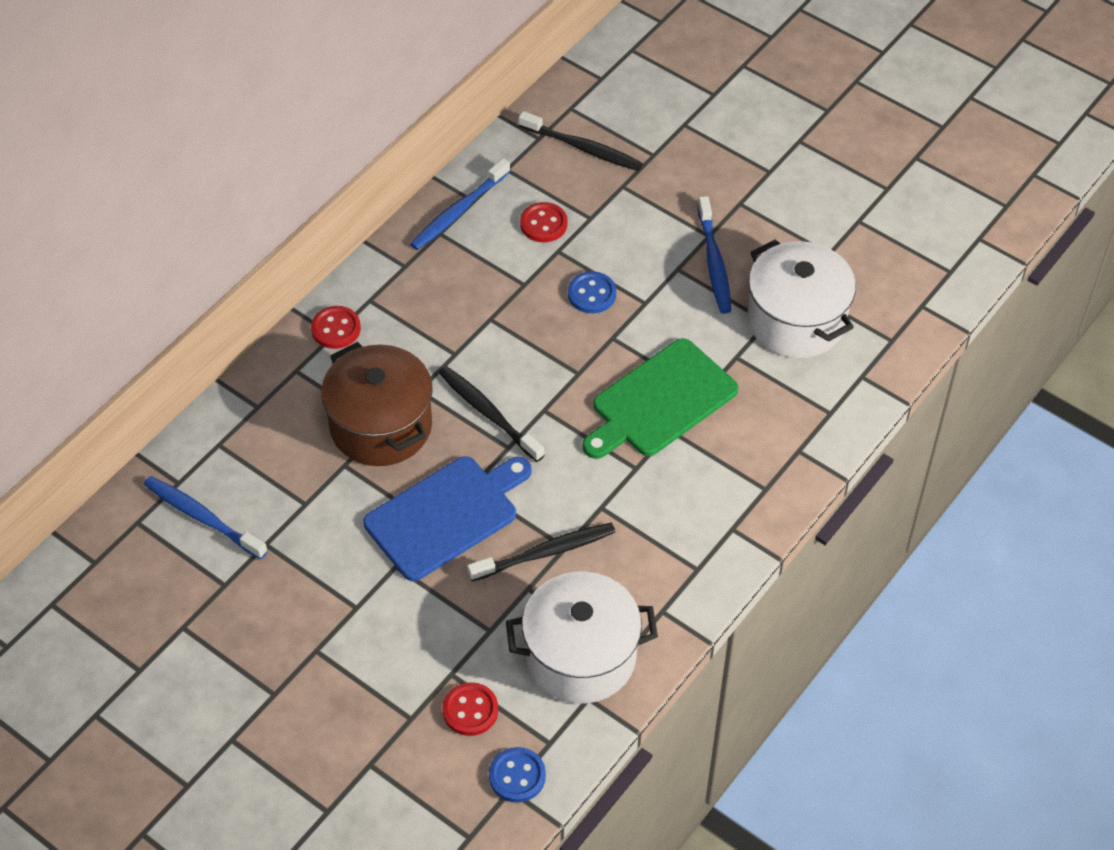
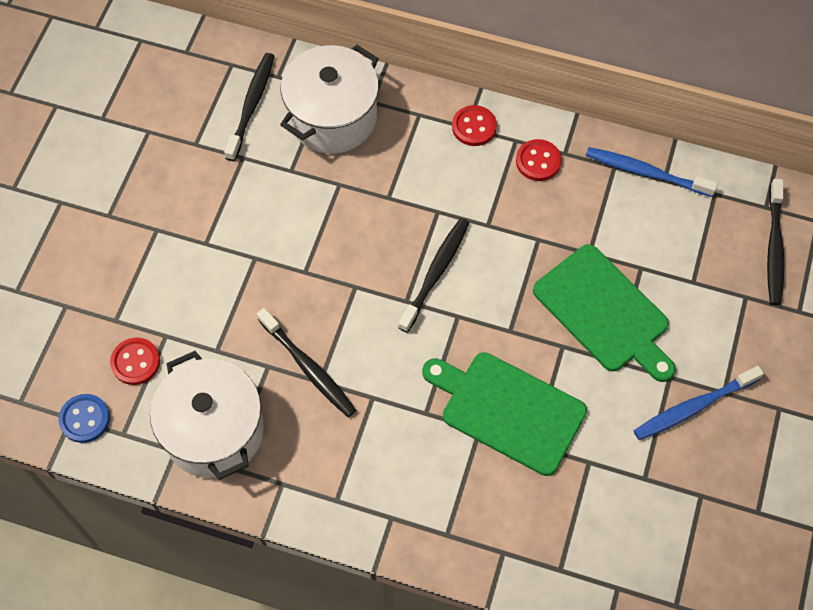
camera: 70 degrees right, 10 degrees up
blue toothbrush [144,476,268,559] -> black toothbrush [224,53,275,161]
brown pot [321,342,433,466] -> none
blue cutting board [363,456,532,581] -> none
red button [520,202,567,242] -> red button moved to [516,139,562,181]
blue button [568,271,616,313] -> green cutting board [533,244,676,382]
white pot [747,239,856,358] -> white pot moved to [280,45,379,154]

